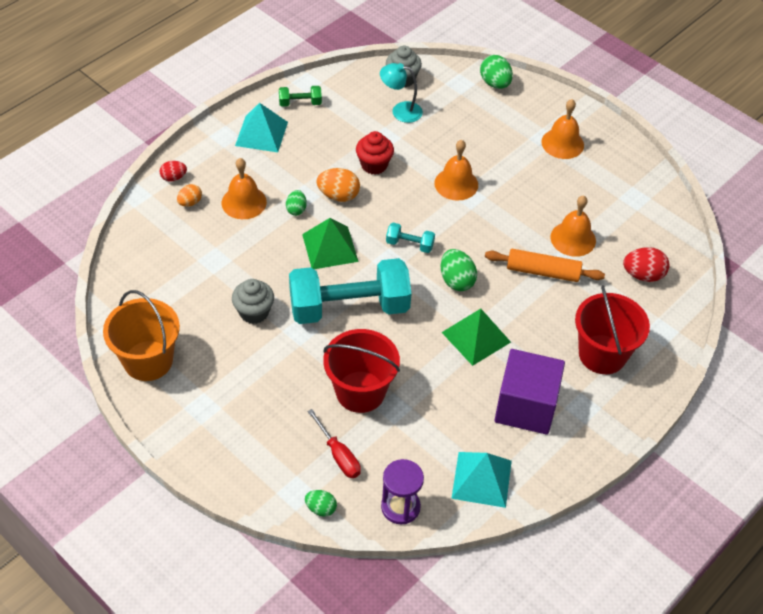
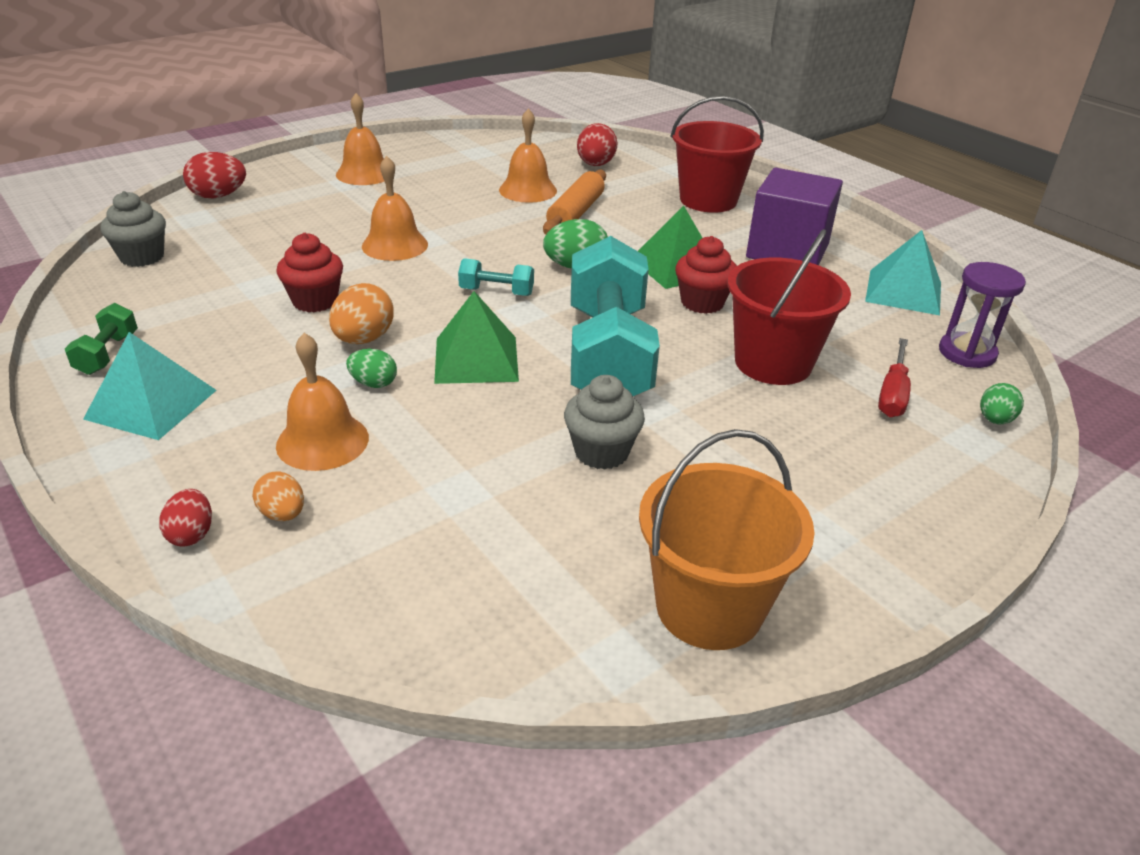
camera: 80 degrees left, 15 degrees down
red screwdriver [307,409,361,478] -> red screwdriver turned 135 degrees clockwise [878,338,911,417]
turquoise lamp [380,63,423,123] -> none
turquoise dumbbell [386,223,435,253] -> turquoise dumbbell turned 75 degrees clockwise [458,258,534,296]
green egg [480,55,513,89] -> red egg [183,152,246,198]
none -> red cupcake [675,236,737,314]

